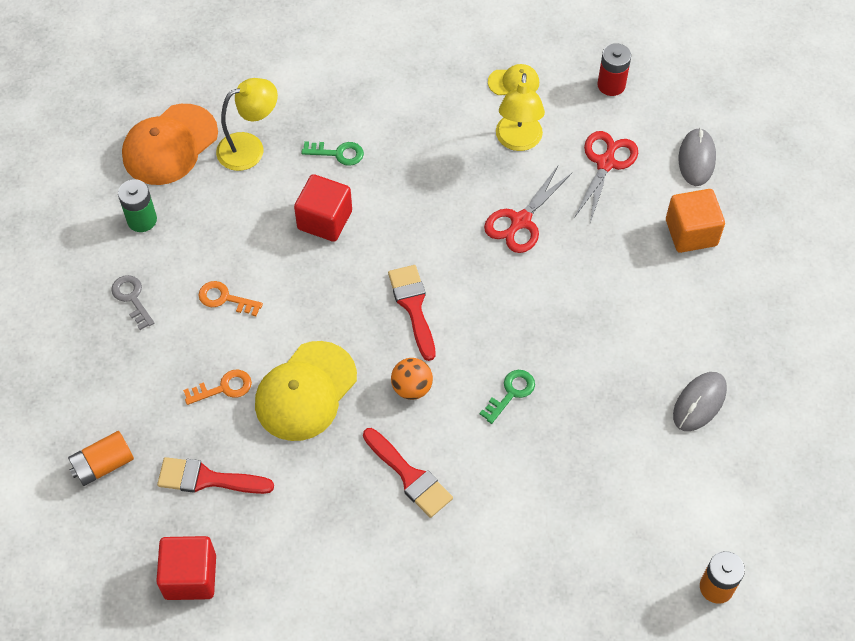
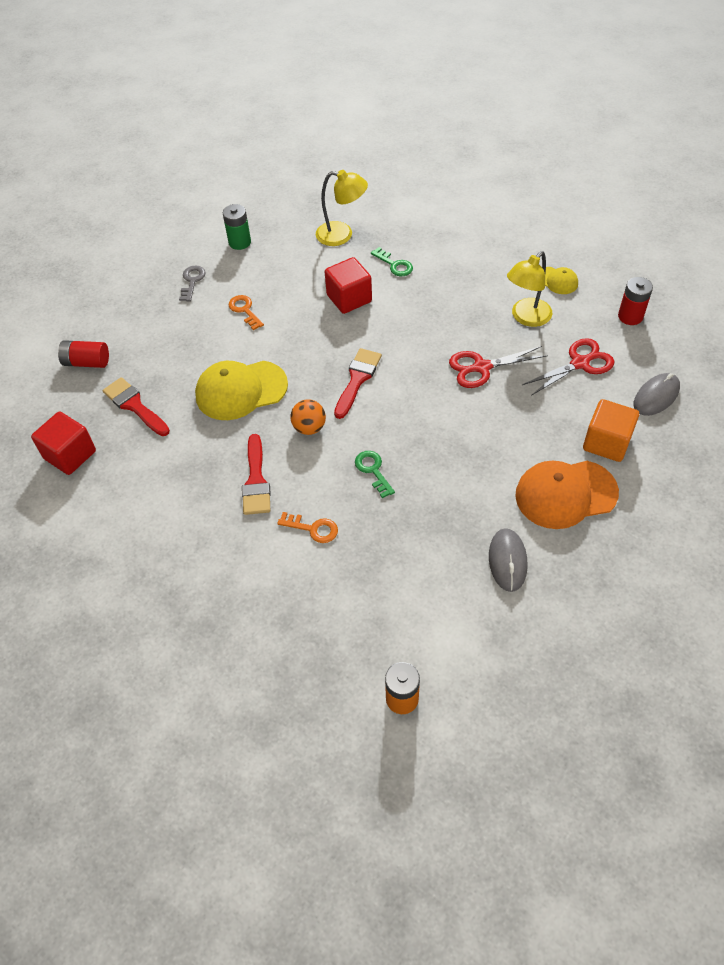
camera: 40 degrees right, 5 degrees down
orange battery [68,431,134,486] -> red battery [58,340,109,368]
orange cap [122,104,218,185] -> orange cap moved to [515,461,619,529]
orange key [183,369,252,405] -> orange key moved to [277,512,338,543]
green key [480,370,535,424] -> green key turned 105 degrees counterclockwise [355,451,395,498]
grey mouse [673,372,727,431] -> grey mouse turned 75 degrees counterclockwise [489,528,528,592]

